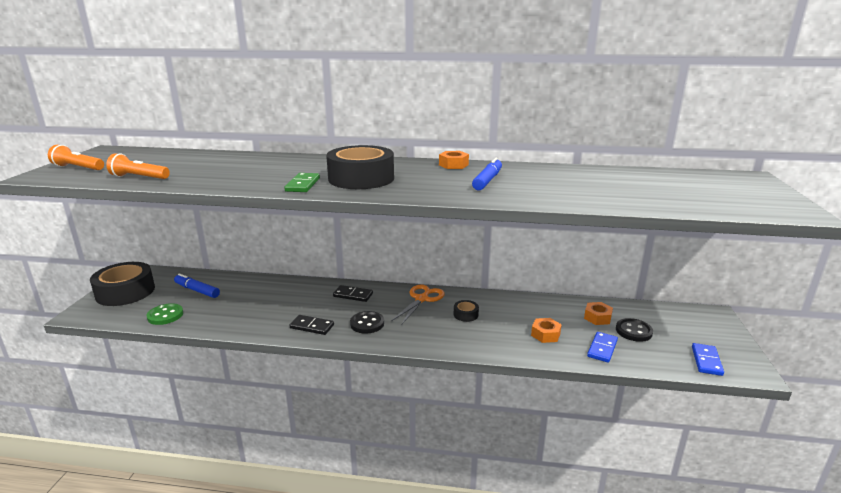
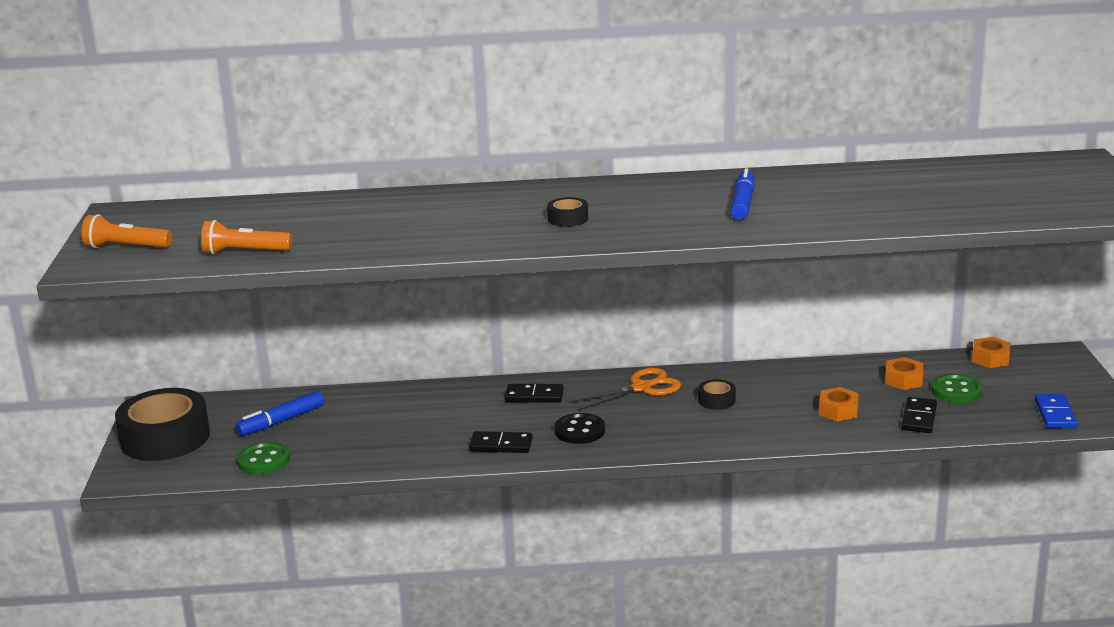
camera: 10 degrees left, 0 degrees up
blue marker [174,273,220,298] -> blue marker turned 60 degrees counterclockwise [236,391,324,436]
green domino [284,173,320,192] -> none
black tape [326,145,394,189] -> black tape [547,197,588,227], size x0.43
orange scissors [392,285,445,324] -> orange scissors turned 45 degrees clockwise [569,368,681,411]
orange nut [439,151,469,169] -> orange nut moved to [972,337,1010,368]
blue domino [587,332,618,363] -> black domino [901,397,937,433]
black button [616,318,653,342] -> green button [931,374,982,403]

